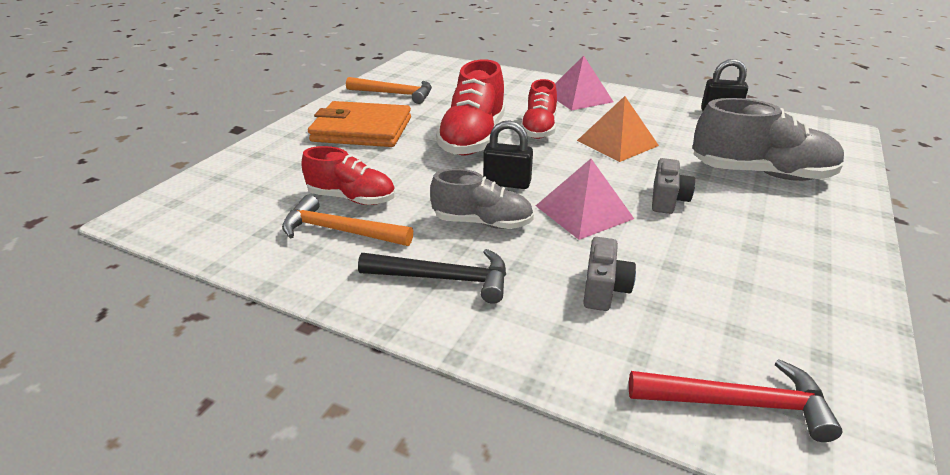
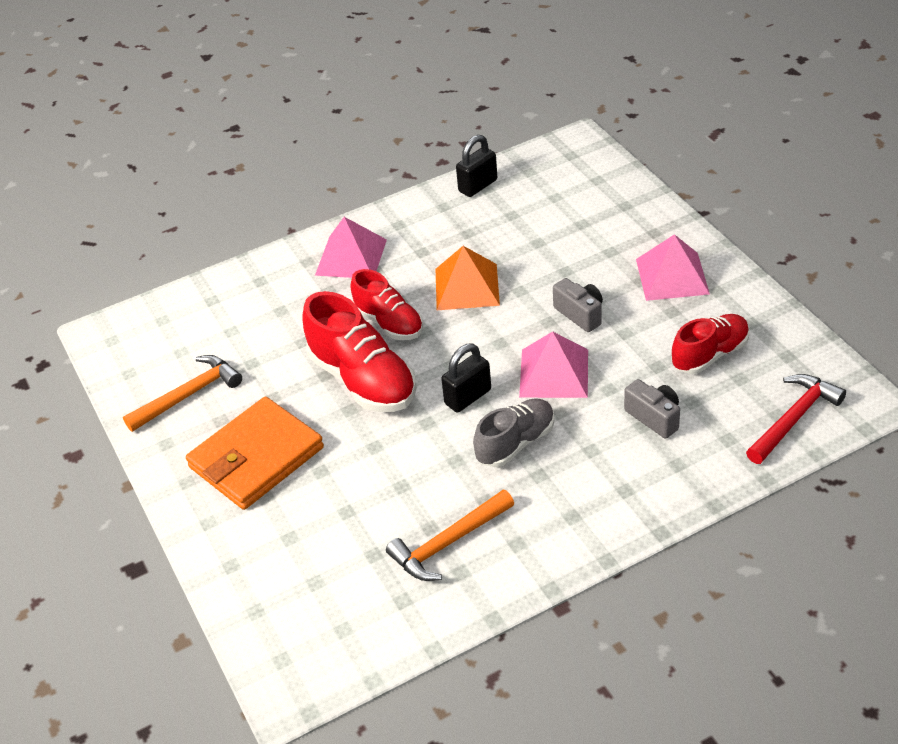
camera: 50 degrees left, 10 degrees up
red shoe [301,146,395,205] -> red shoe moved to [672,314,749,374]
black hammer [358,249,506,304] -> none
grey shoe [693,98,845,181] -> none
none -> pink pyramid [636,234,710,301]

